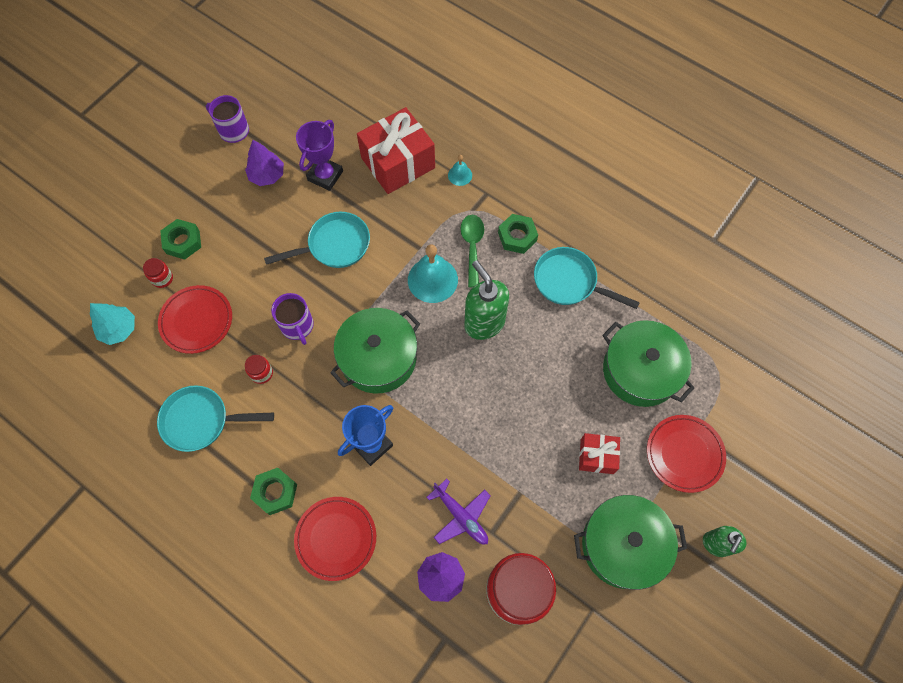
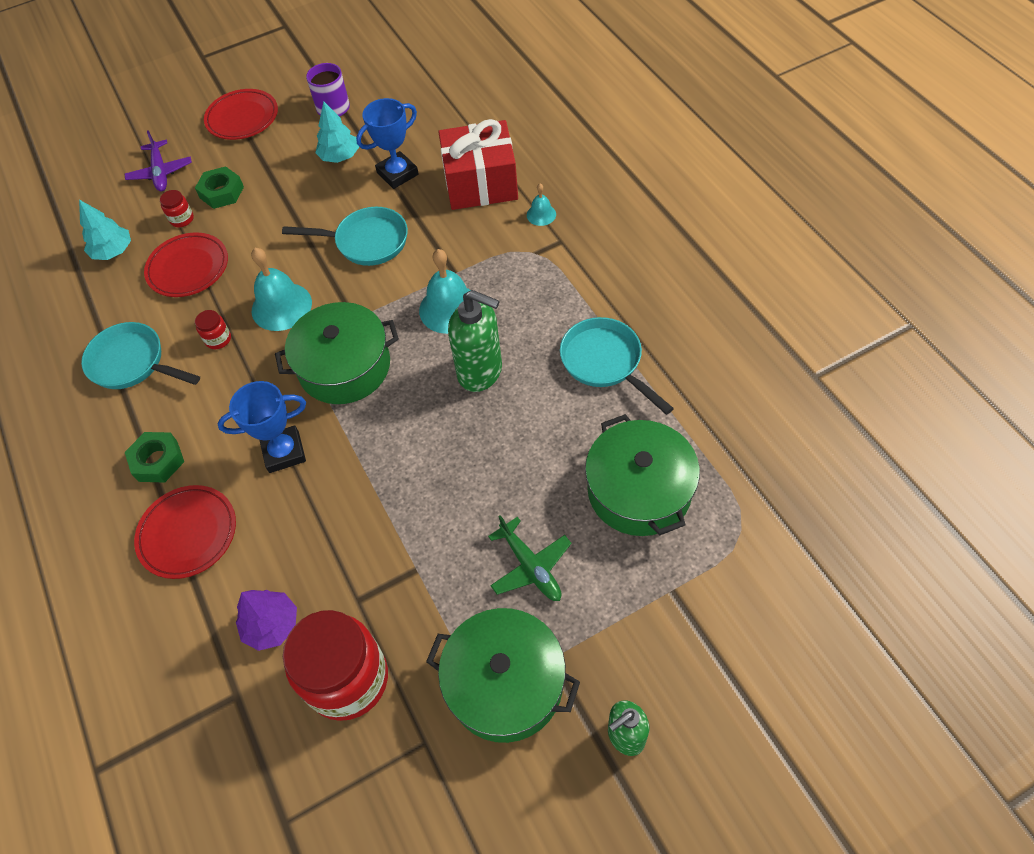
camera: 30 degrees right, 10 degrees down
purple tree [245,140,284,186] -> turquoise tree [315,101,359,163]
purple mug [271,293,314,345] -> turquoise bell [251,248,312,331]
purple trophy [296,120,343,191] -> blue trophy [356,98,419,189]
purple plane [426,479,491,544] -> purple plane moved to [124,130,192,191]
green spoon [460,215,484,288] -> none
green soap dispenser [464,260,509,340] -> green soap dispenser turned 120 degrees clockwise [448,290,502,392]
green nut [498,214,538,254] -> none
red gift [579,433,620,474] -> green plane [488,515,572,601]
red plate [647,415,726,493] -> red plate moved to [204,89,278,140]

